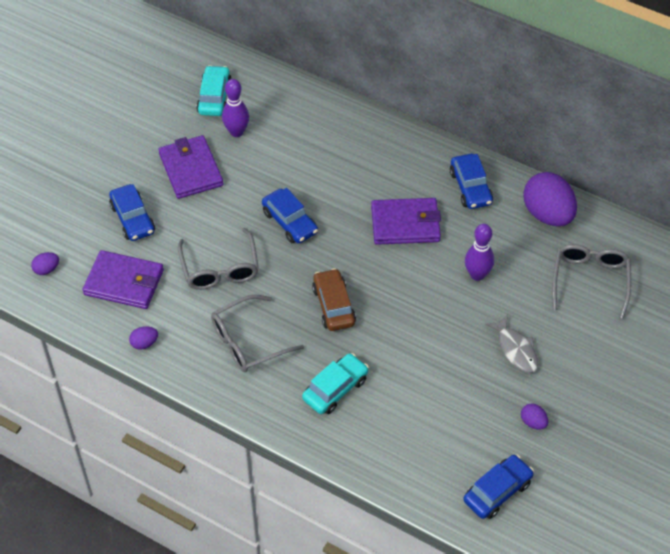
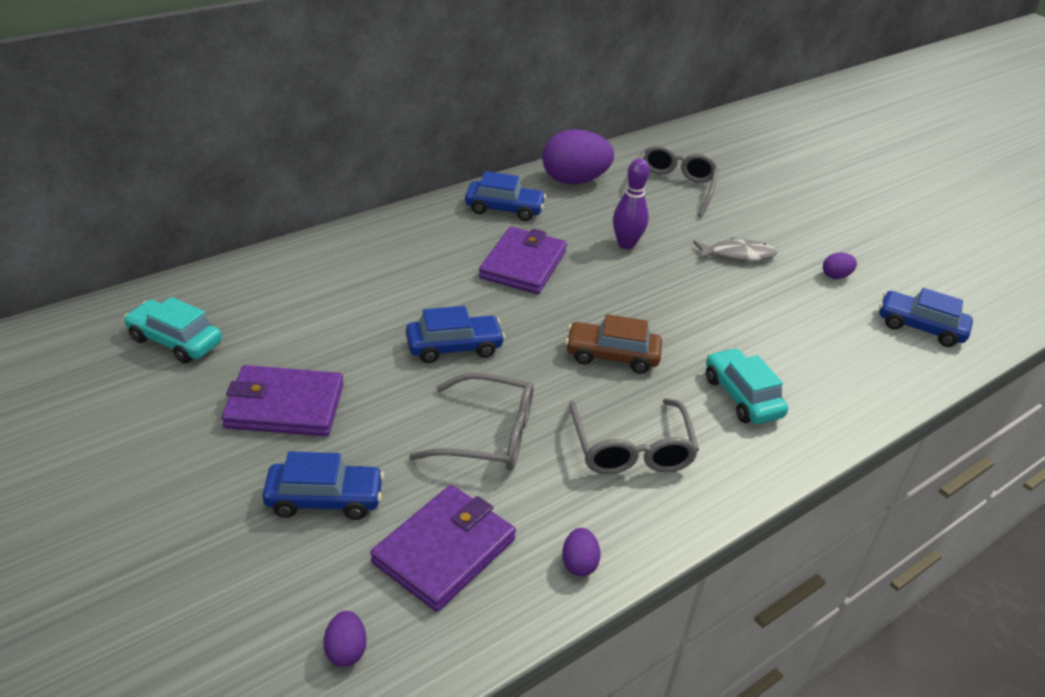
camera: 70 degrees left, 15 degrees down
purple bowling pin [222,79,249,137] -> none
blue car [463,455,534,519] -> blue car turned 45 degrees counterclockwise [879,288,973,347]
grey glasses [552,244,631,319] -> grey glasses turned 75 degrees clockwise [628,145,719,217]

